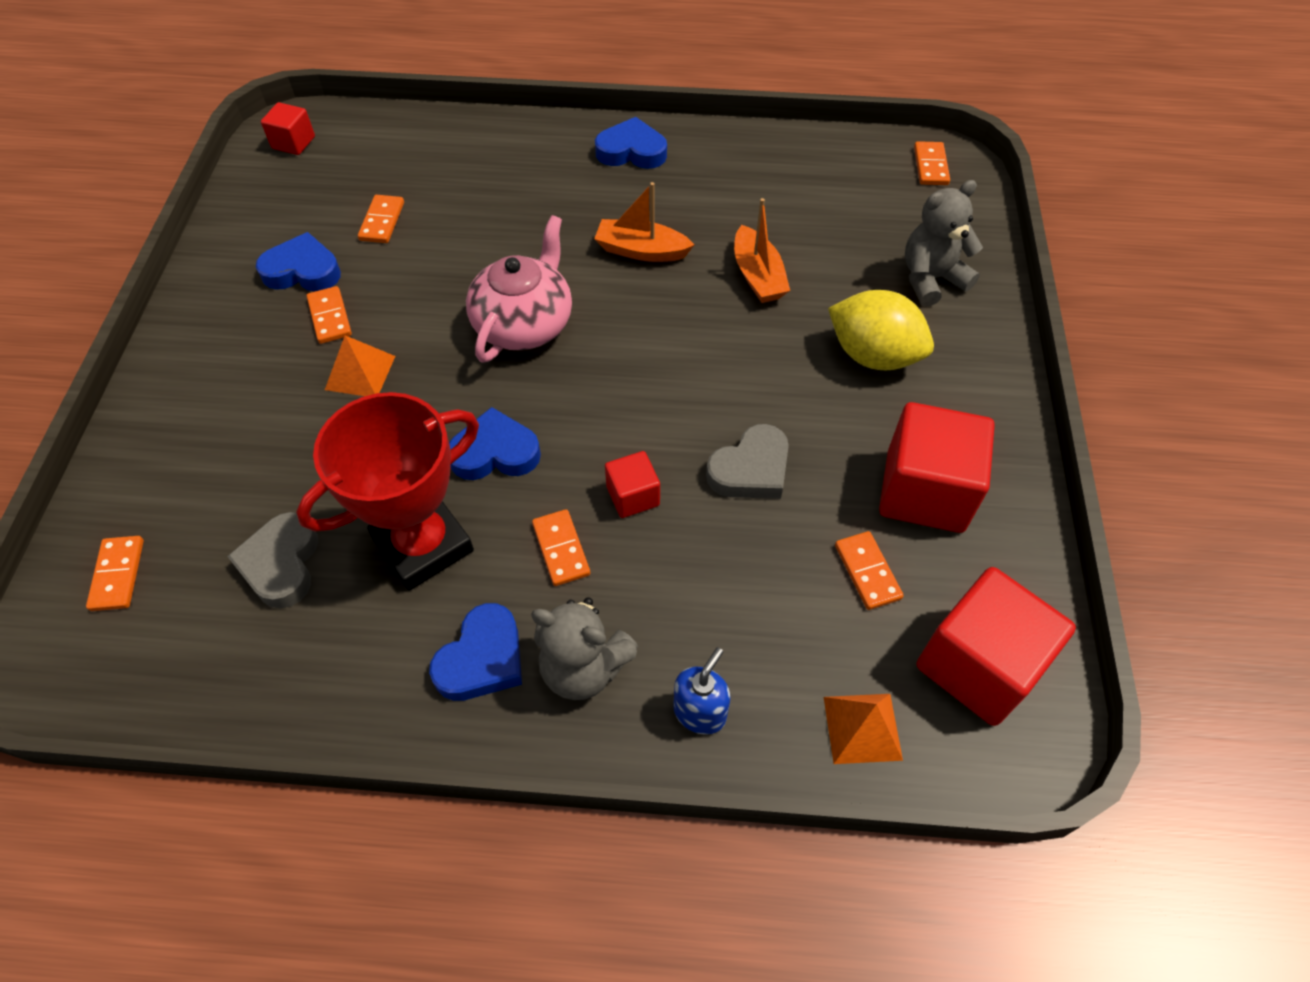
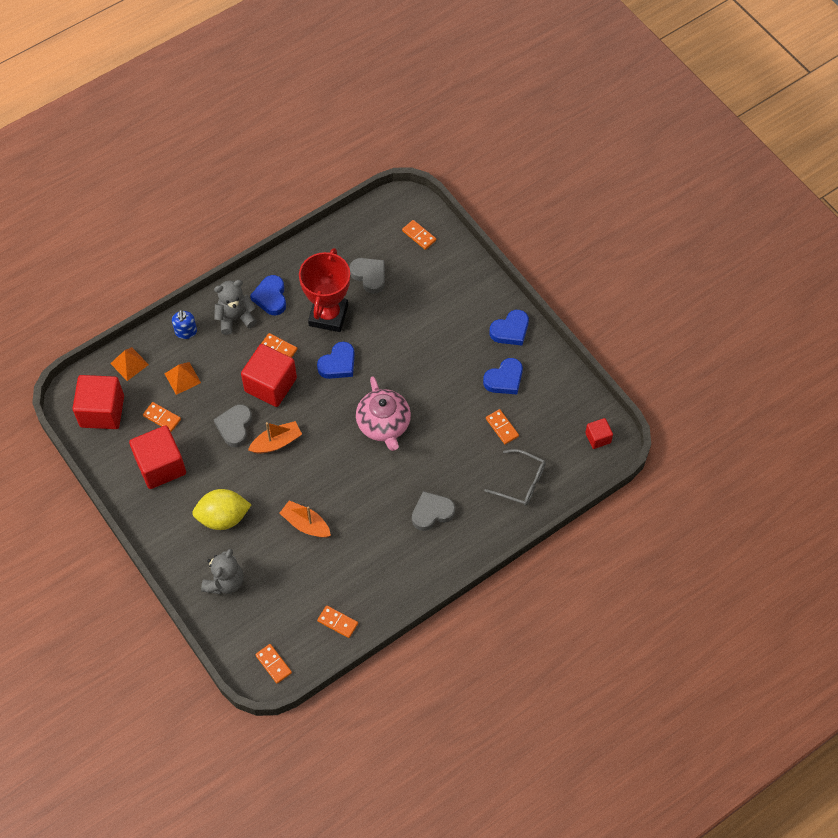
camera: 140 degrees right, 5 degrees up
orange domino [307,286,352,344] -> orange domino moved to [317,605,358,638]
orange pyramid [325,335,395,396] -> orange pyramid moved to [165,362,201,395]
orange boat [594,182,694,262] -> orange boat moved to [248,421,302,454]
blue heart [595,117,667,169] -> blue heart moved to [489,310,529,346]
red cube [605,451,660,518] -> red cube [241,344,297,407], size x1.99
none -> grey heart [412,491,455,531]
none -> grey glasses [484,449,546,506]

